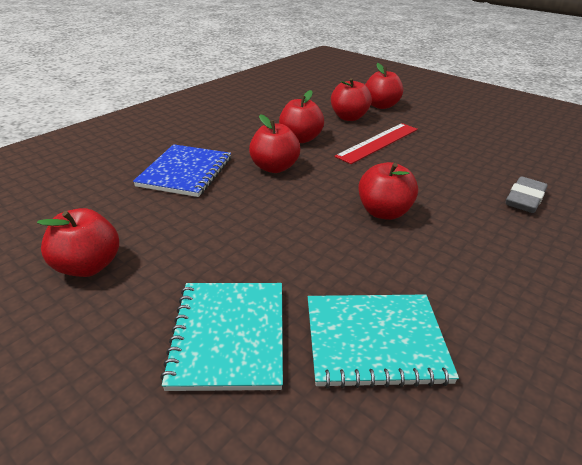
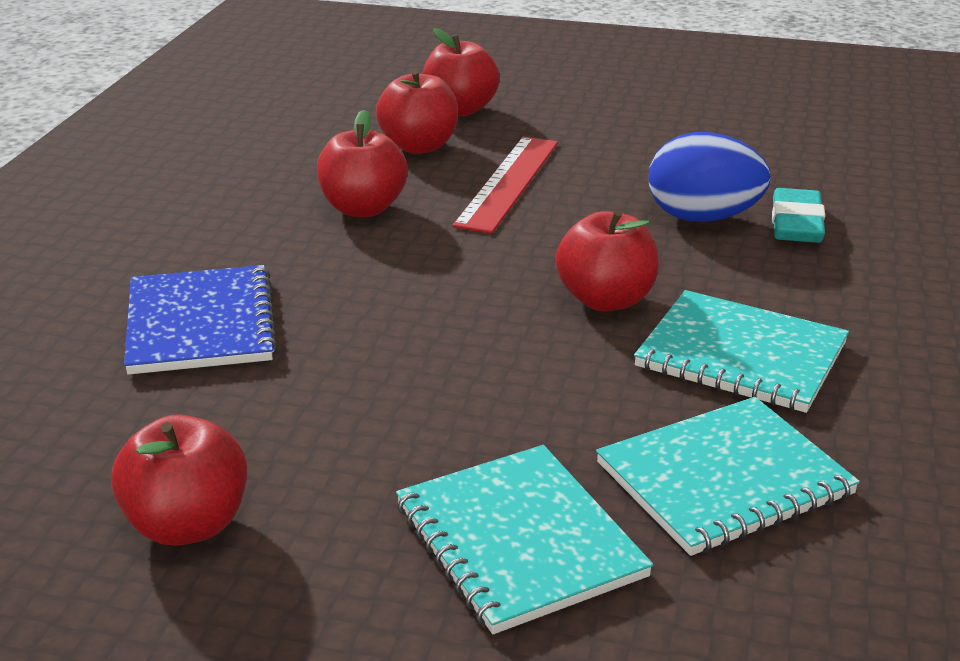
camera: 25 degrees left, 5 degrees down
red apple [249,114,300,173] -> none
grey eraser [506,176,547,213] -> turquoise eraser [772,188,825,243]
none -> turquoise notebook [634,290,849,413]
none -> blue egg [649,132,771,222]

